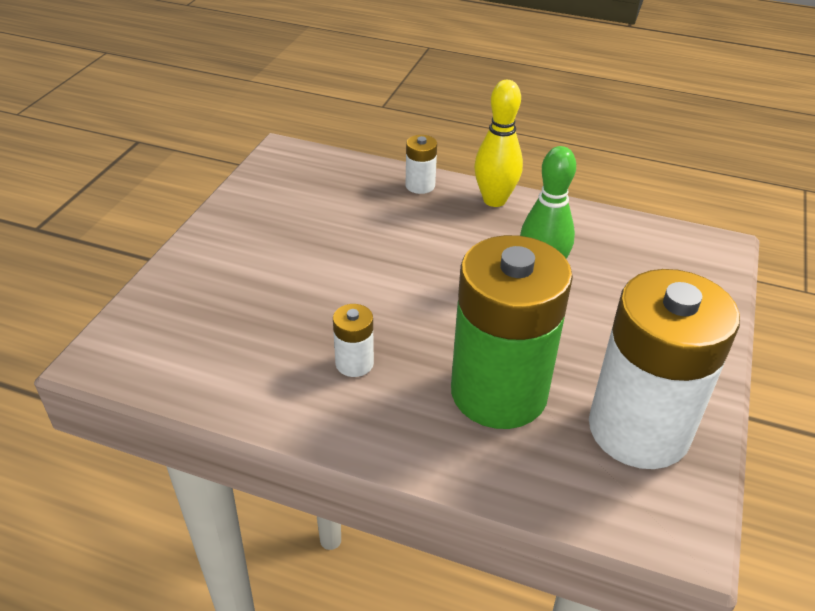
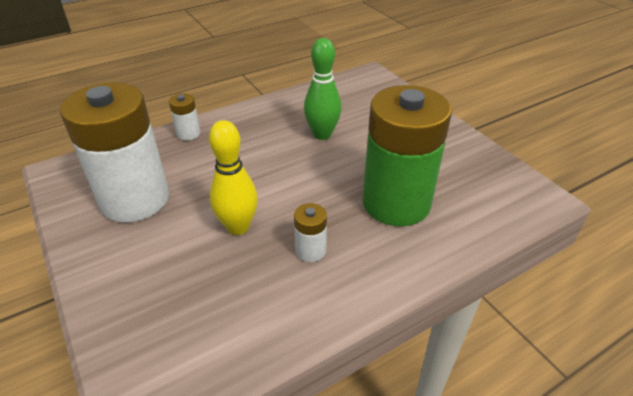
camera: 50 degrees left, 0 degrees up
yellow bowling pin [474,80,523,207] -> yellow bowling pin moved to [209,120,258,235]
white battery [589,269,740,469] -> white battery moved to [60,82,169,222]

